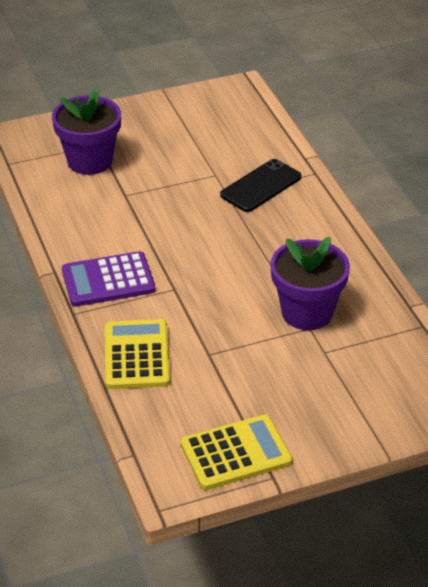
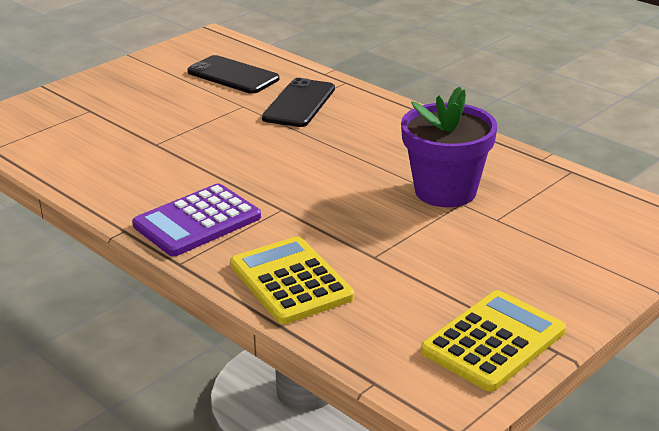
camera: 25 degrees left, 10 degrees down
purple flower pot [52,87,121,175] -> none
none -> black phone [187,55,279,94]

